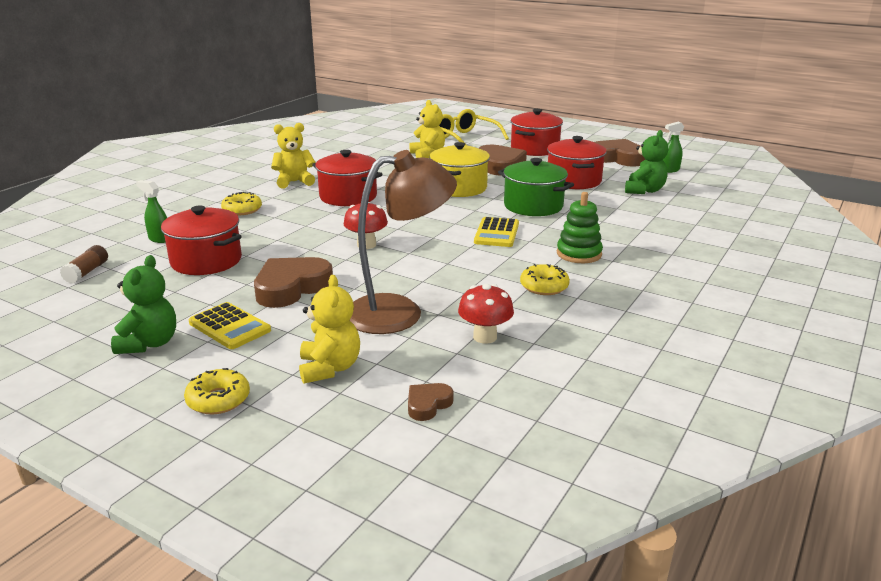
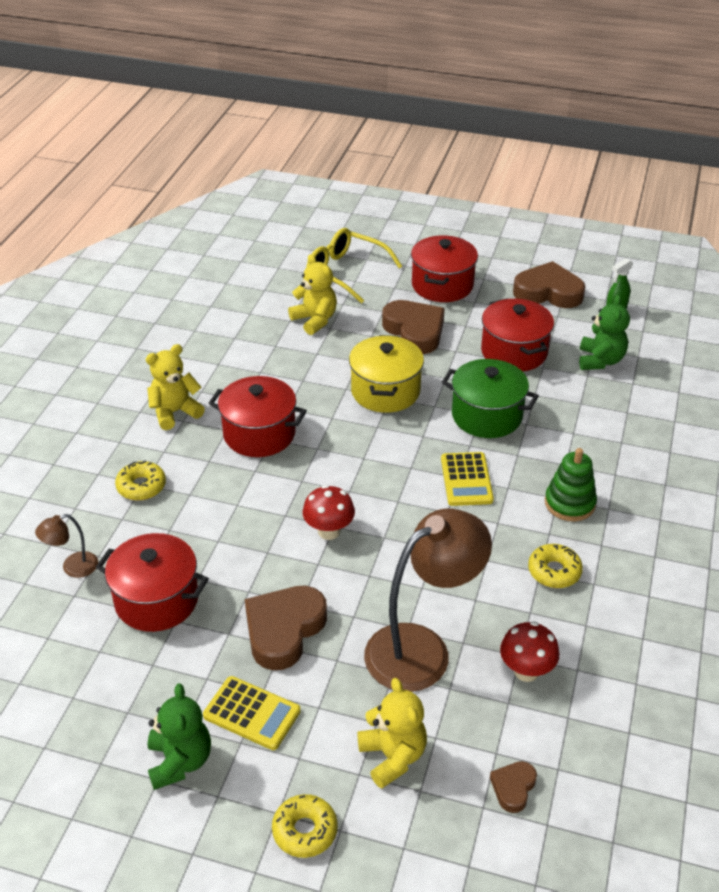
camera: 15 degrees left, 15 degrees up
brown glue stick [60,245,108,283] -> none
green spray bottle [136,180,167,243] -> brown lamp [35,514,98,578]

